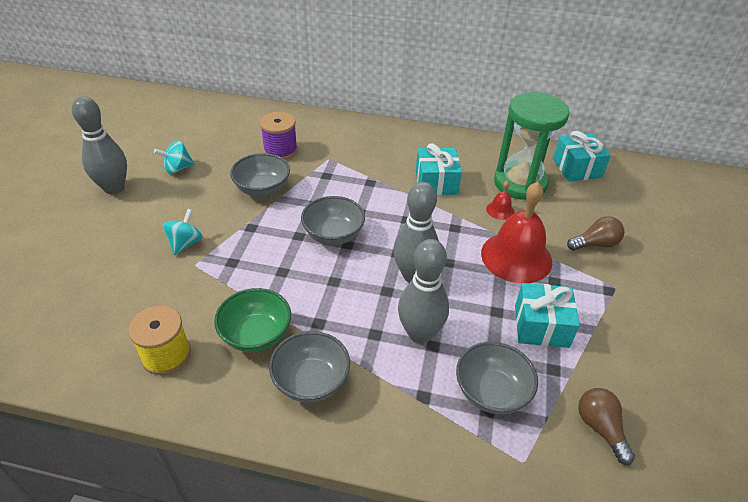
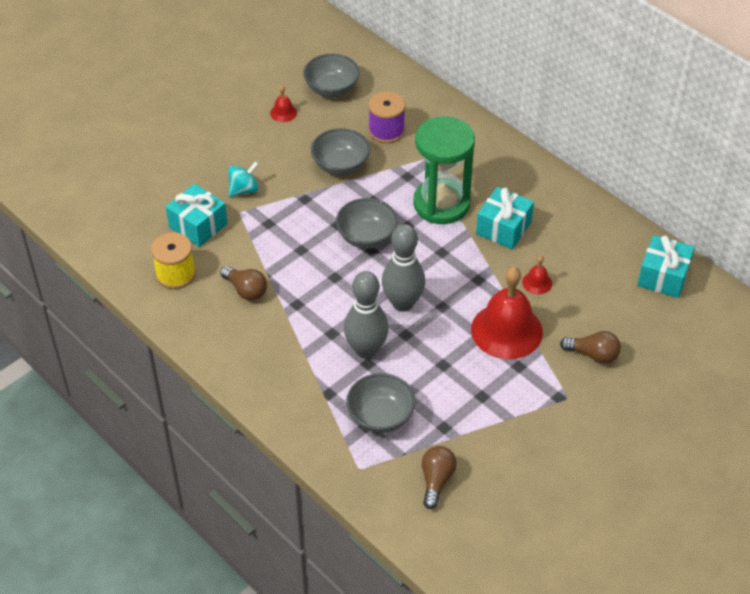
camera: 35 degrees right, 5 degrees up
grey bowling pin [72,96,127,194] -> none
turquoise spinning top [154,141,195,174] -> red bell [270,85,297,122]
green bowl [214,288,291,352] -> brown light bulb [220,266,267,300]
grey bowl [269,331,350,403] -> grey bowl moved to [303,54,360,97]
green hourglass [494,92,569,200] -> green hourglass moved to [413,116,475,224]
turquoise gift [515,283,580,348] -> turquoise gift moved to [166,184,228,247]

